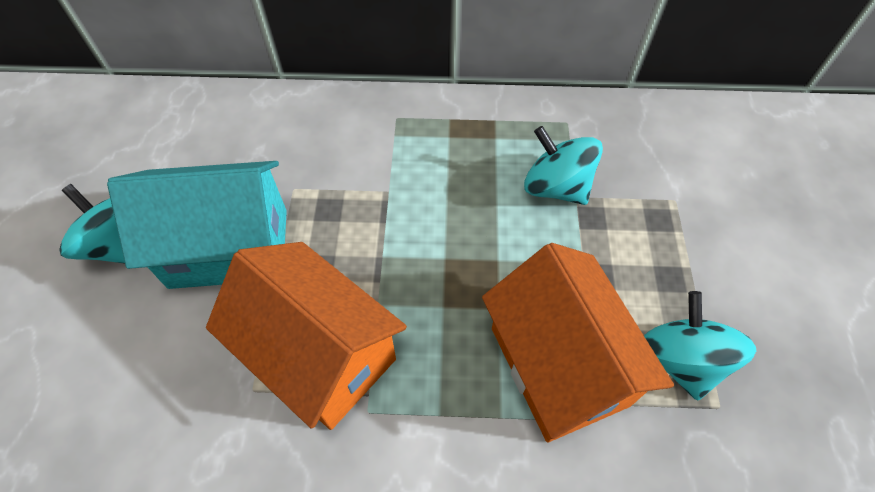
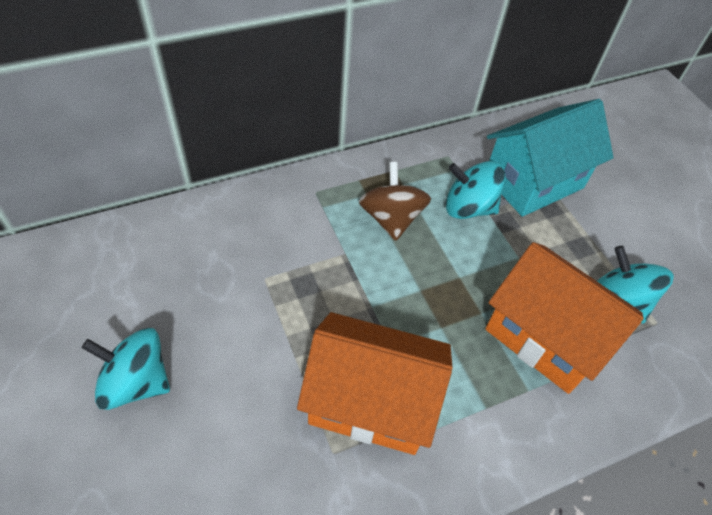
camera: 30 degrees left, 5 degrees down
turquoise house [107,161,287,289] -> turquoise house moved to [487,99,614,217]
none -> brown spinning top [359,162,431,241]

